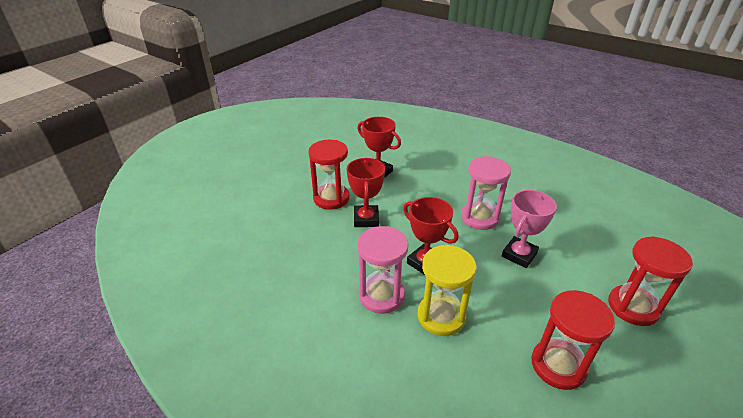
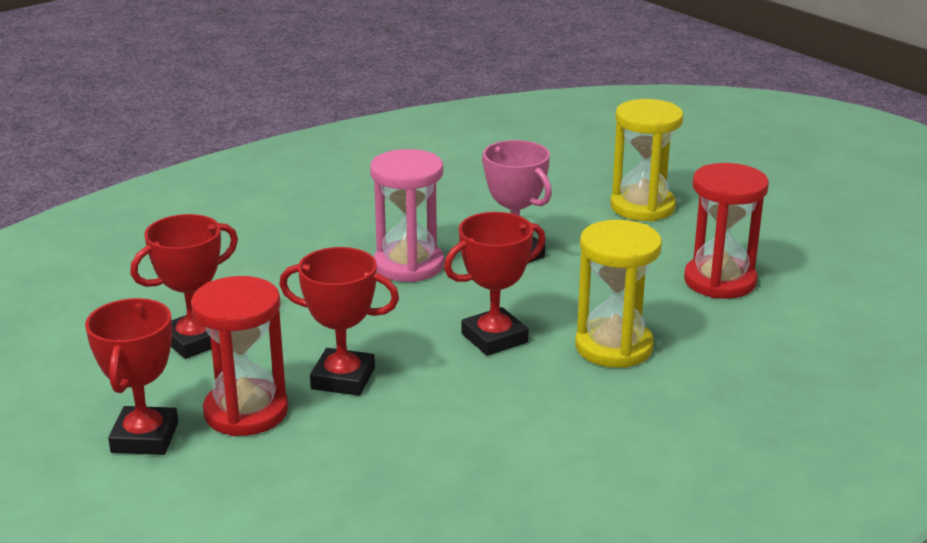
camera: 75 degrees left, 10 degrees down
pink hourglass [357,226,408,314] -> none
red hourglass [608,236,693,326] -> yellow hourglass [610,99,683,221]
none -> red trophy [85,298,178,455]

